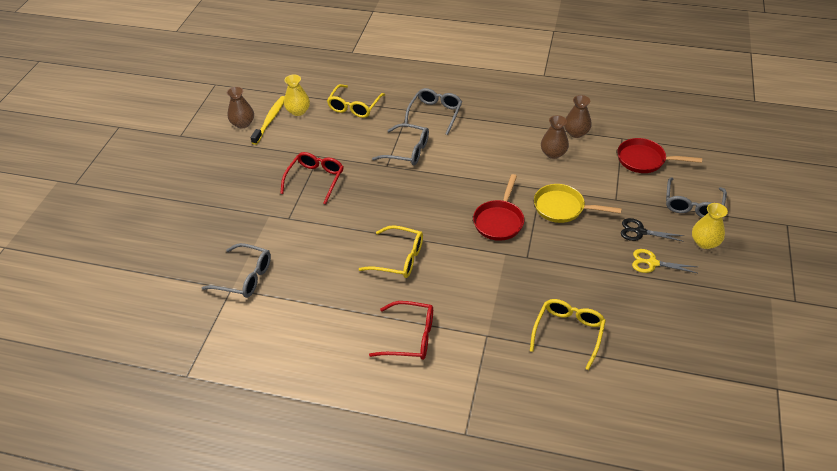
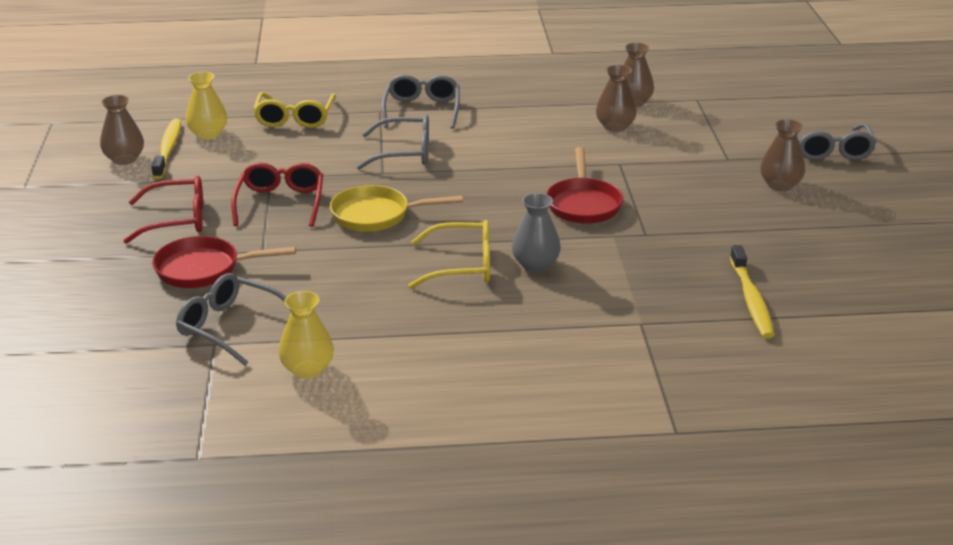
camera: 20 degrees left, 15 degrees down
grey glasses [202,243,271,298] -> grey glasses turned 150 degrees counterclockwise [176,273,286,366]
red glasses [369,301,433,360] -> red glasses moved to [123,176,203,244]
yellow glasses [530,299,606,370] -> yellow toothbrush [730,245,775,339]
yellow pan [534,184,622,223] -> yellow pan moved to [330,185,463,232]
red pan [617,138,702,173] -> red pan moved to [152,236,296,288]
black scissors [621,218,684,242] -> brown vase [760,119,805,191]
yellow scissors [632,249,697,273] -> none
yellow vase [692,203,728,249] -> yellow vase moved to [278,291,334,379]
none -> grey vase [512,193,561,272]

